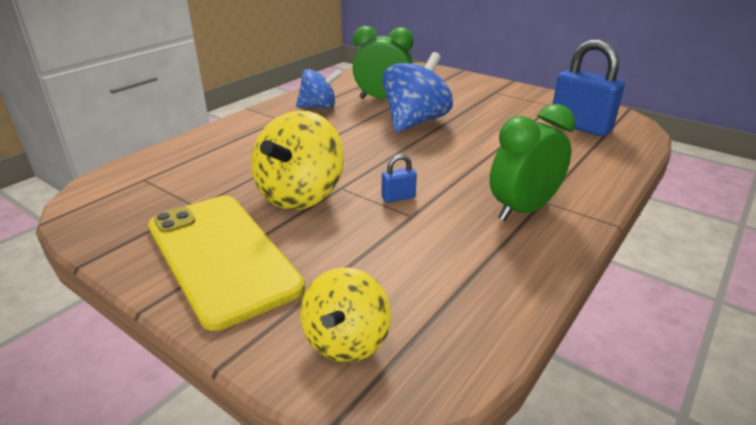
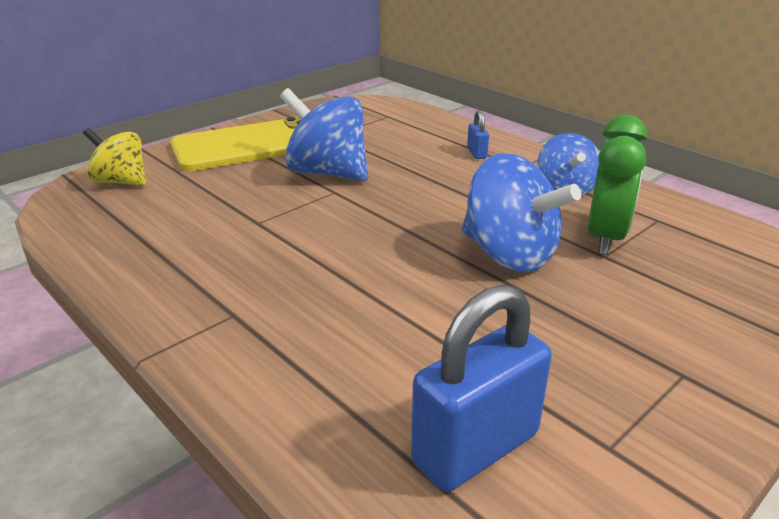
camera: 100 degrees right, 0 degrees up
yellow spinning top [251,110,344,210] -> blue spinning top [280,88,368,181]
blue padlock [382,154,417,203] -> blue padlock moved to [467,110,489,159]
green clock [490,104,575,221] -> none

